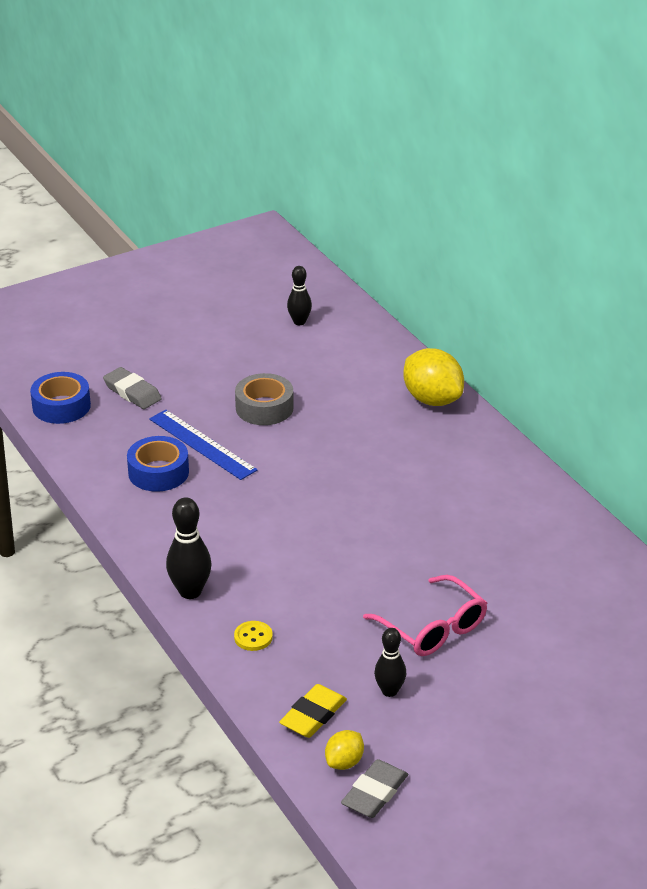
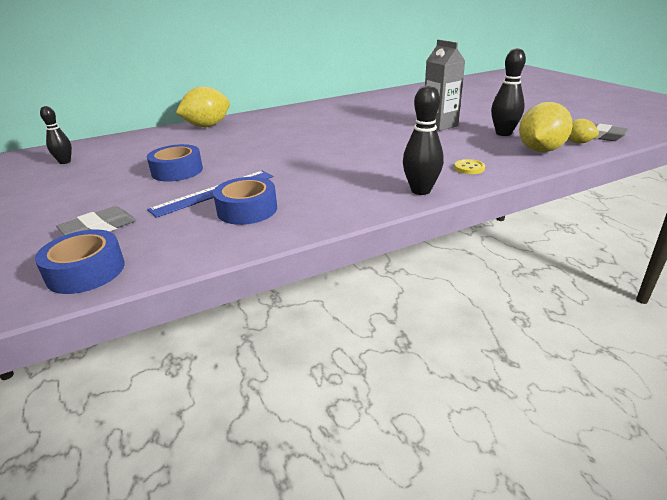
camera: 85 degrees left, 5 degrees down
grey tape [235,373,294,425] -> blue tape [147,144,203,182]
yellow eraser [279,684,347,738] -> yellow lemon [519,102,573,152]
pink glasses [363,575,487,656] -> grey carton [425,39,465,131]
black bowling pin [374,628,406,697] -> black bowling pin [491,48,526,136], size x1.50

